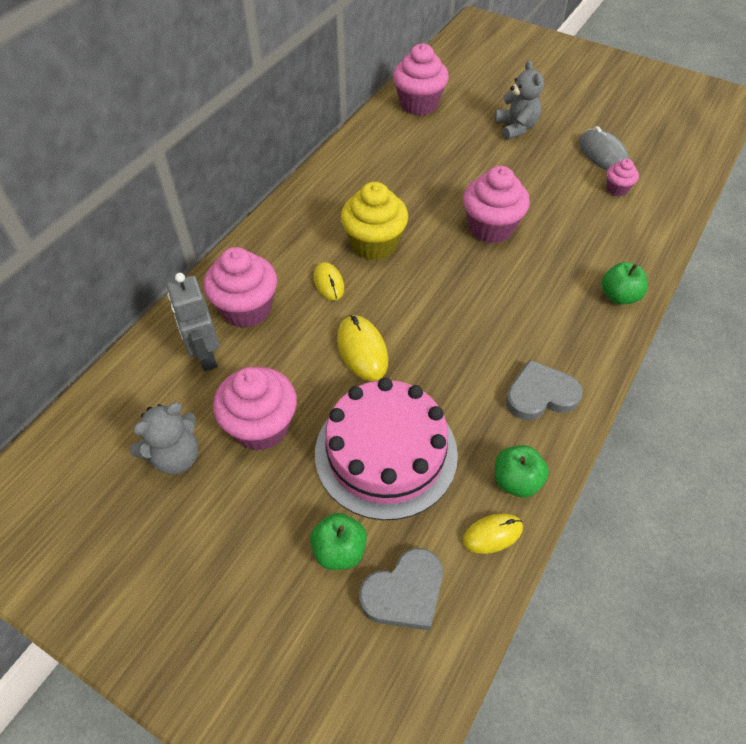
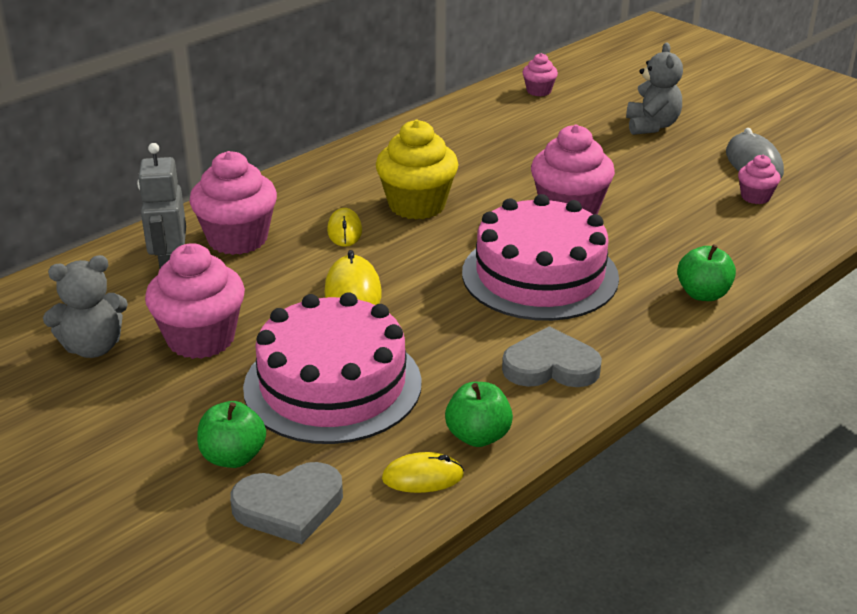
camera: 15 degrees right, 20 degrees down
pink cupcake [393,44,449,115] -> pink cupcake [522,53,558,96], size x0.51
none -> pink cake [462,194,619,321]

